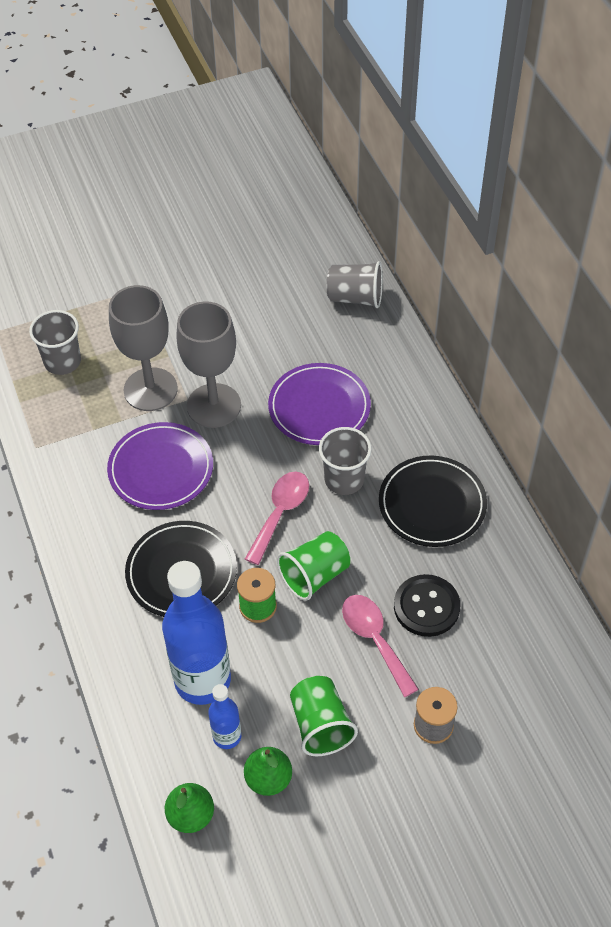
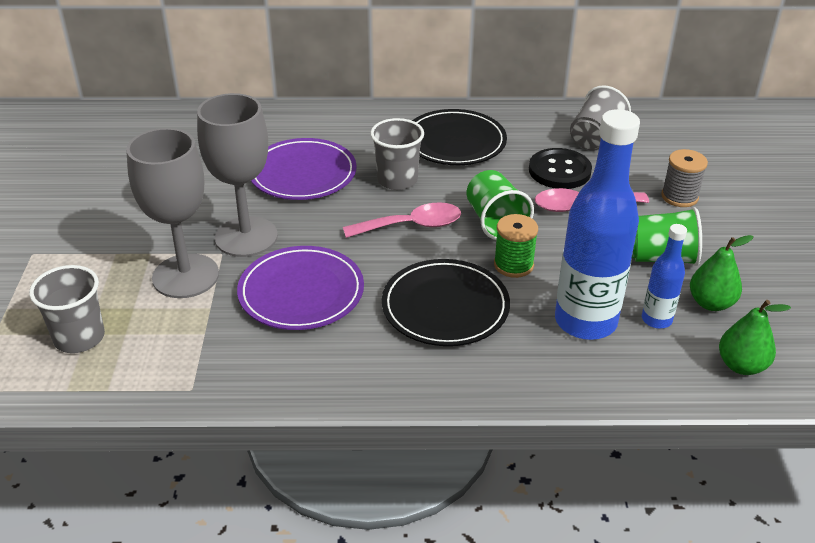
camera: 70 degrees left, 15 degrees down
pink spoon [245,471,309,565] -> pink spoon turned 120 degrees clockwise [343,202,461,238]
grey cup [327,261,383,308] -> grey cup moved to [570,85,631,151]

